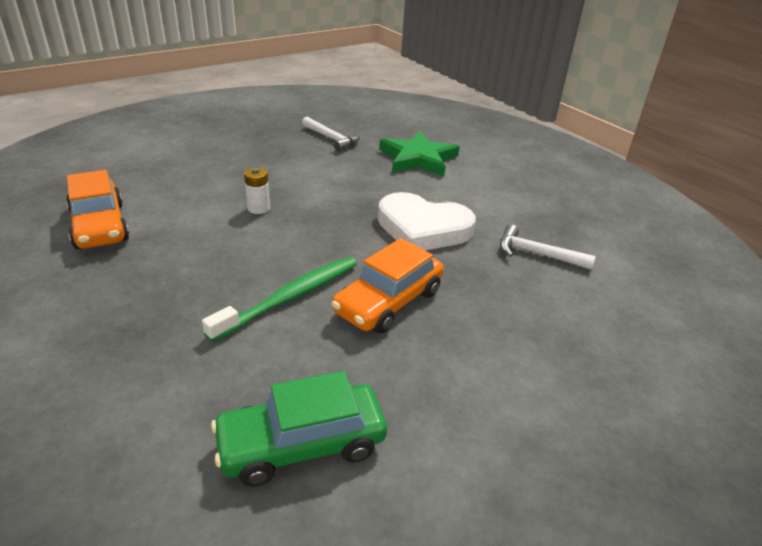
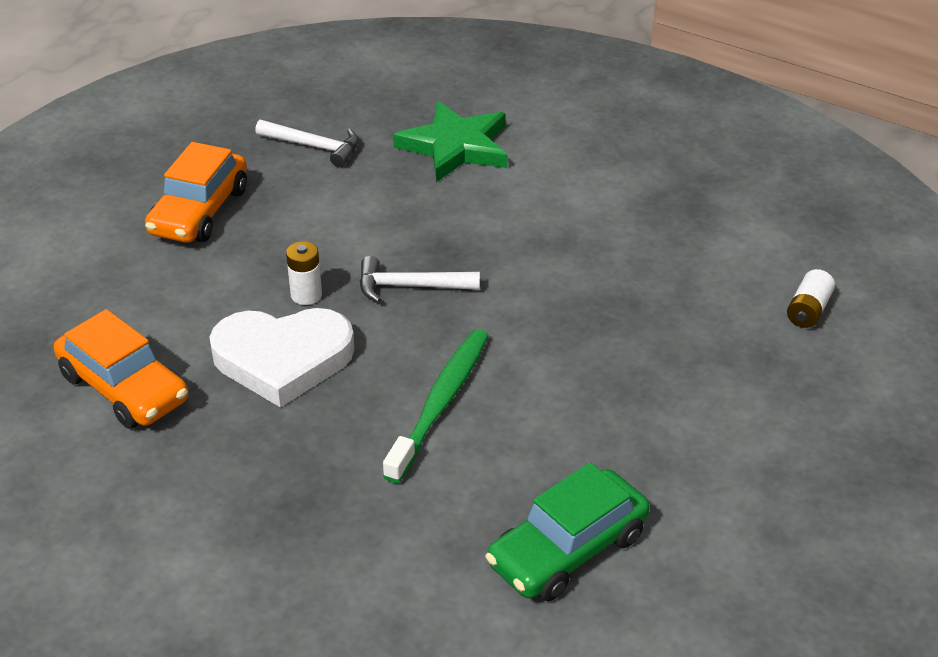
camera: 20 degrees left, 5 degrees up
orange car [331,238,444,334] -> orange car moved to [145,142,247,243]
white heart [378,192,476,251] -> white heart moved to [209,308,355,408]
white hammer [500,225,596,270] -> white hammer moved to [360,256,480,303]
none -> white battery [787,269,835,328]

